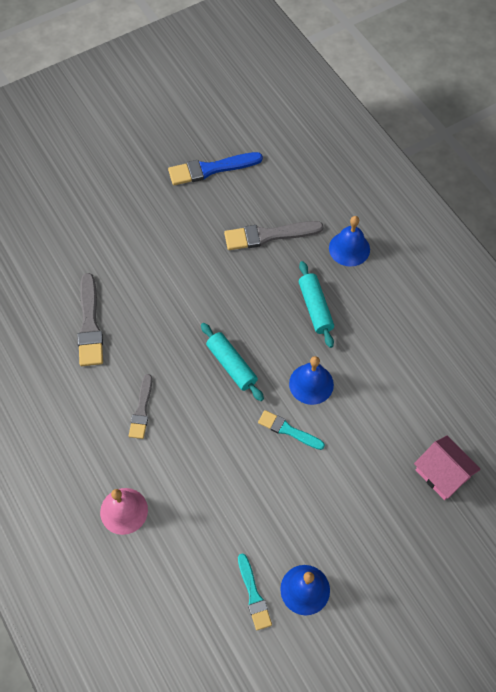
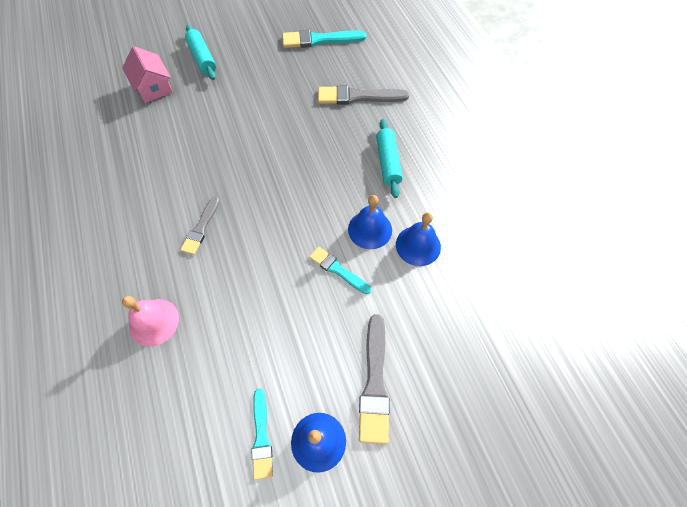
camera: 10 degrees right, 0 degrees up
grey brush [77,273,103,366] -> grey brush moved to [359,314,390,444]
blue brush [168,152,263,185] -> turquoise brush [282,30,366,48]
turquoise rolling pin [201,323,264,401] -> turquoise rolling pin moved to [185,25,216,80]
blue bell [329,216,370,267] -> blue bell moved to [396,212,441,266]
pink house [414,436,481,500] -> pink house moved to [122,46,173,103]

